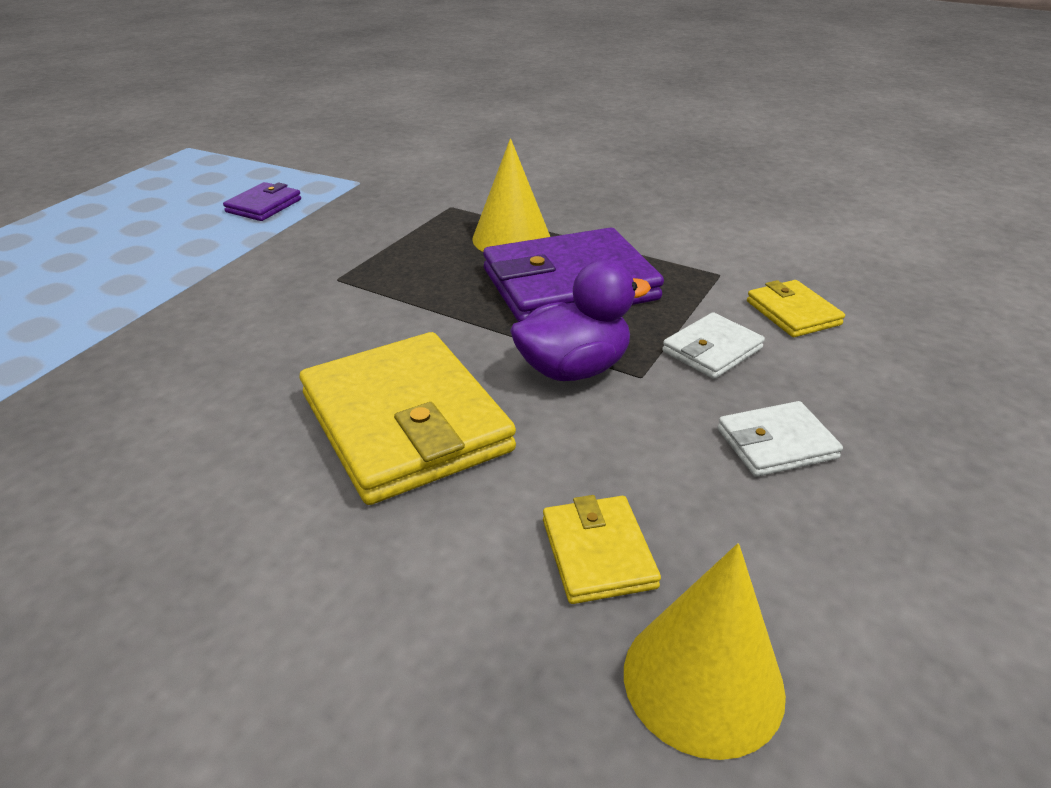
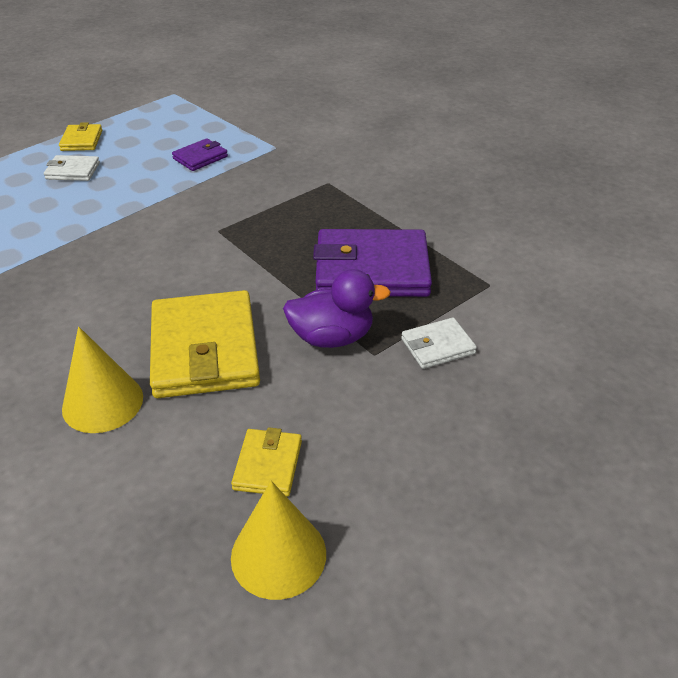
camera: 20 degrees right, 5 degrees up
yellow cone [472,138,550,252] -> yellow cone moved to [62,327,143,433]
white wallet [718,401,843,477] -> white wallet moved to [44,155,100,181]
yellow wallet [747,280,845,337] -> yellow wallet moved to [59,122,102,151]

